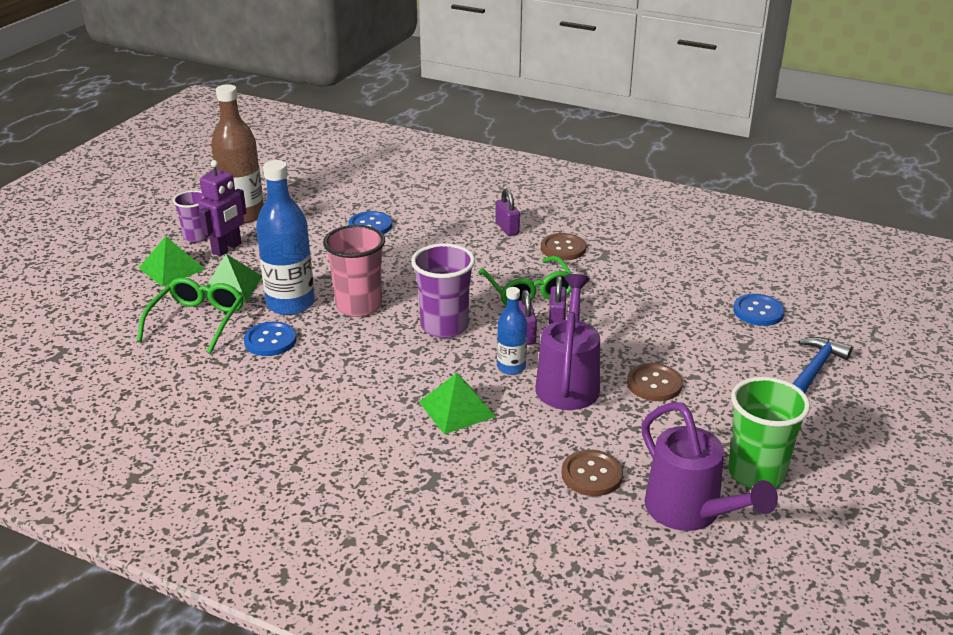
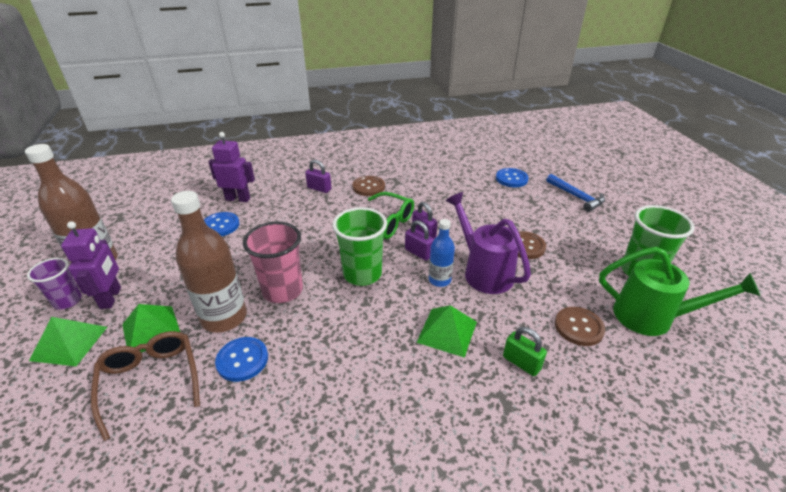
camera: 40 degrees left, 5 degrees up
green glasses [137,278,243,354] -> brown glasses [91,331,200,441]
blue bottle [256,160,315,315] -> brown bottle [171,191,247,333]
purple cup [411,243,475,338] -> green cup [332,207,387,286]
purple watering can [641,402,778,531] -> green watering can [599,247,761,336]
blue hammer [792,337,853,393] -> blue hammer turned 150 degrees clockwise [546,174,605,212]
none -> purple robot [209,132,255,202]
none -> green padlock [503,327,547,376]

